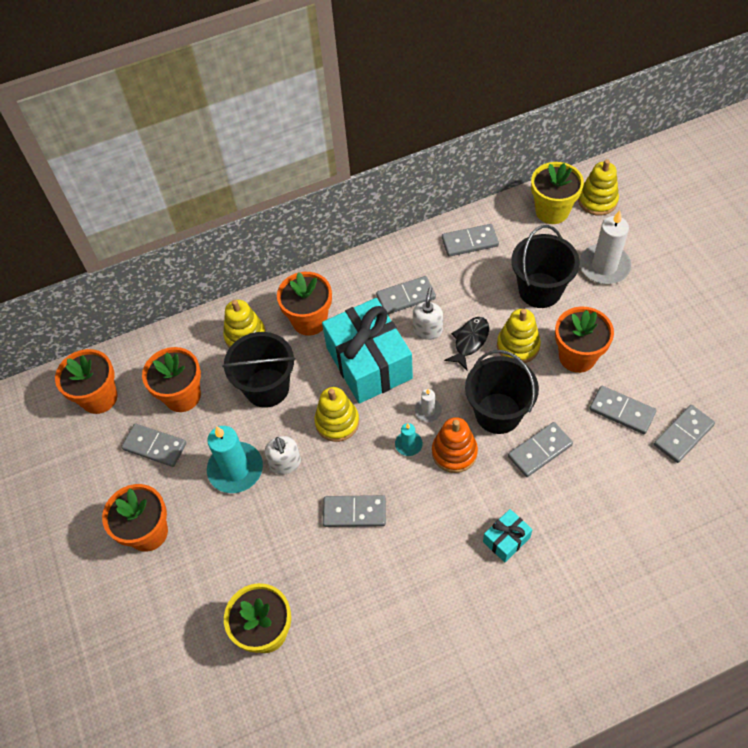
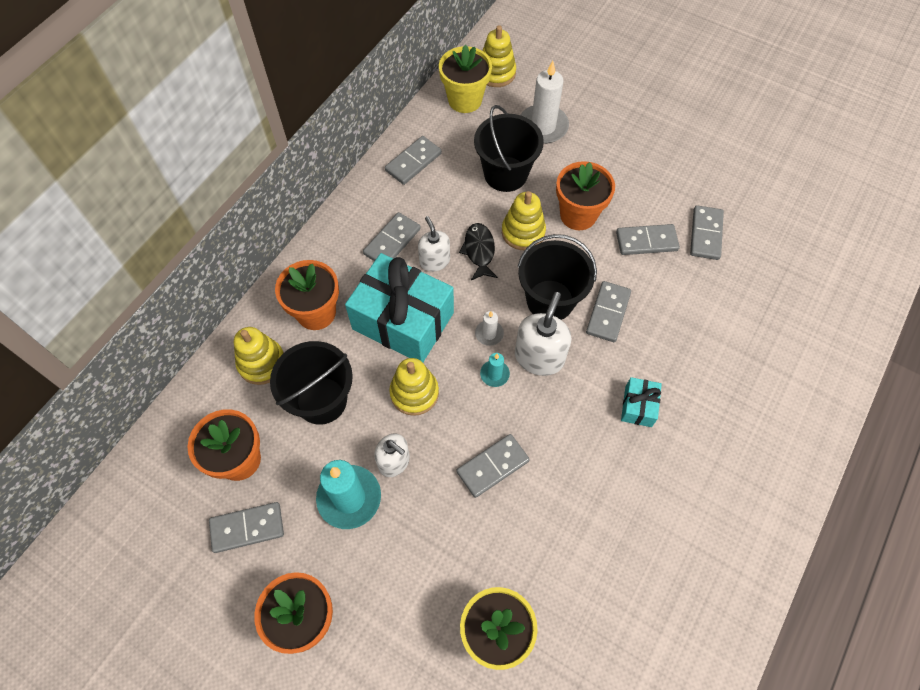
camera: 40 degrees left, 5 degrees up
orange flower pot [55,349,117,414] -> none
orange stacking toy [432,417,478,473] -> white soap dispenser [515,292,572,376]

